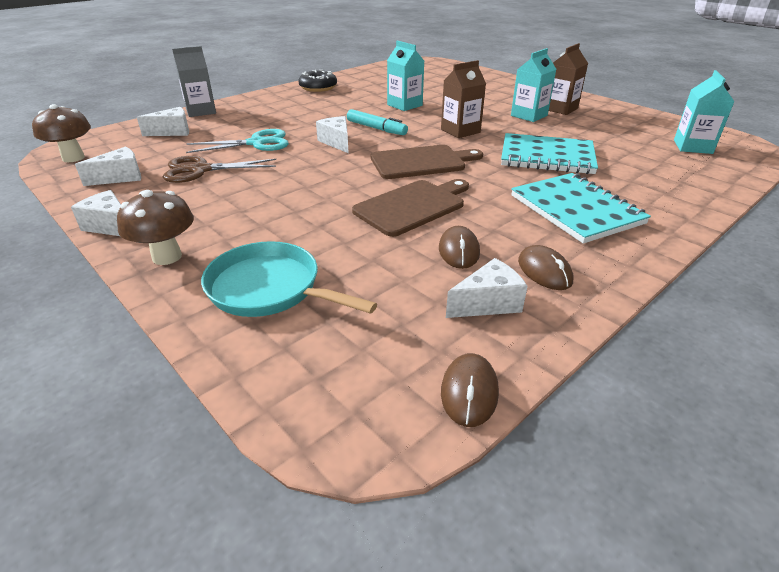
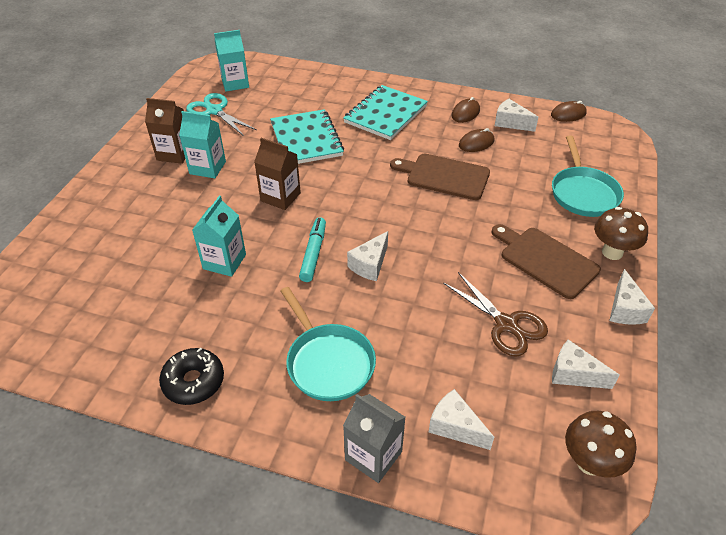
camera: 120 degrees left, 10 degrees up
turquoise scissors [186,129,289,153] -> turquoise scissors moved to [186,93,257,136]
brown cutting board [371,145,483,179] -> brown cutting board moved to [492,224,601,299]
none -> turquoise pan [280,287,376,401]

